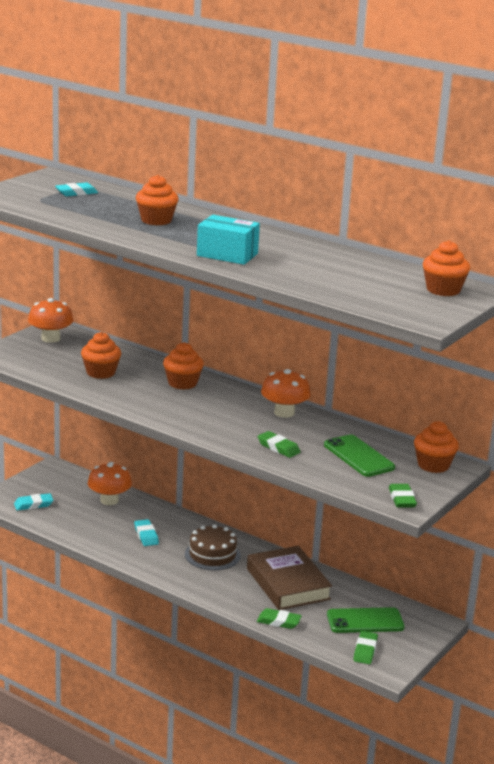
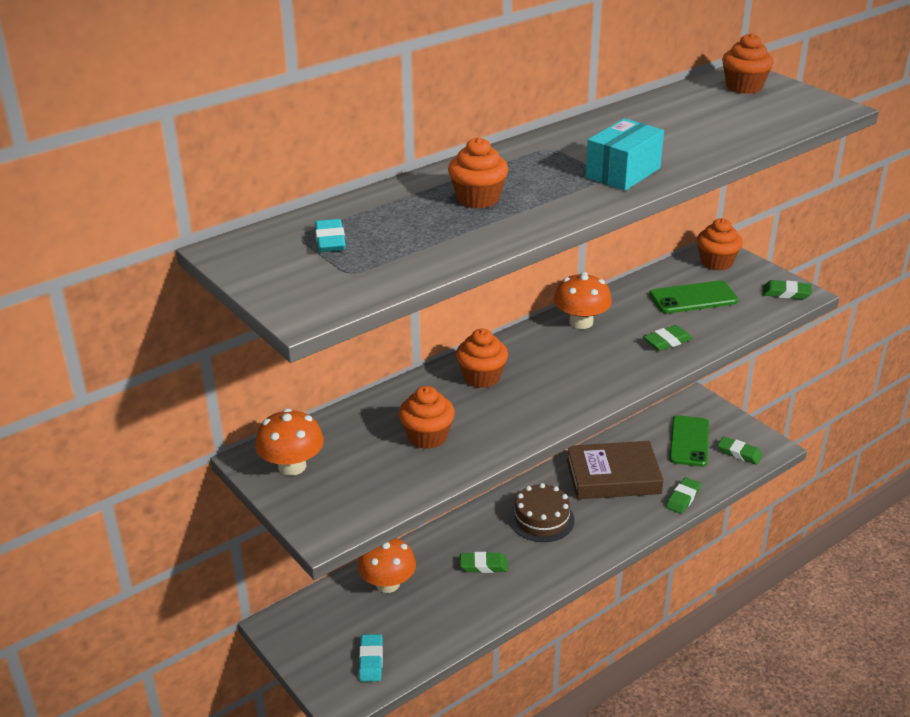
camera: 70 degrees left, 10 degrees up
turquoise eraser [134,519,159,546] -> green eraser [460,552,508,573]

